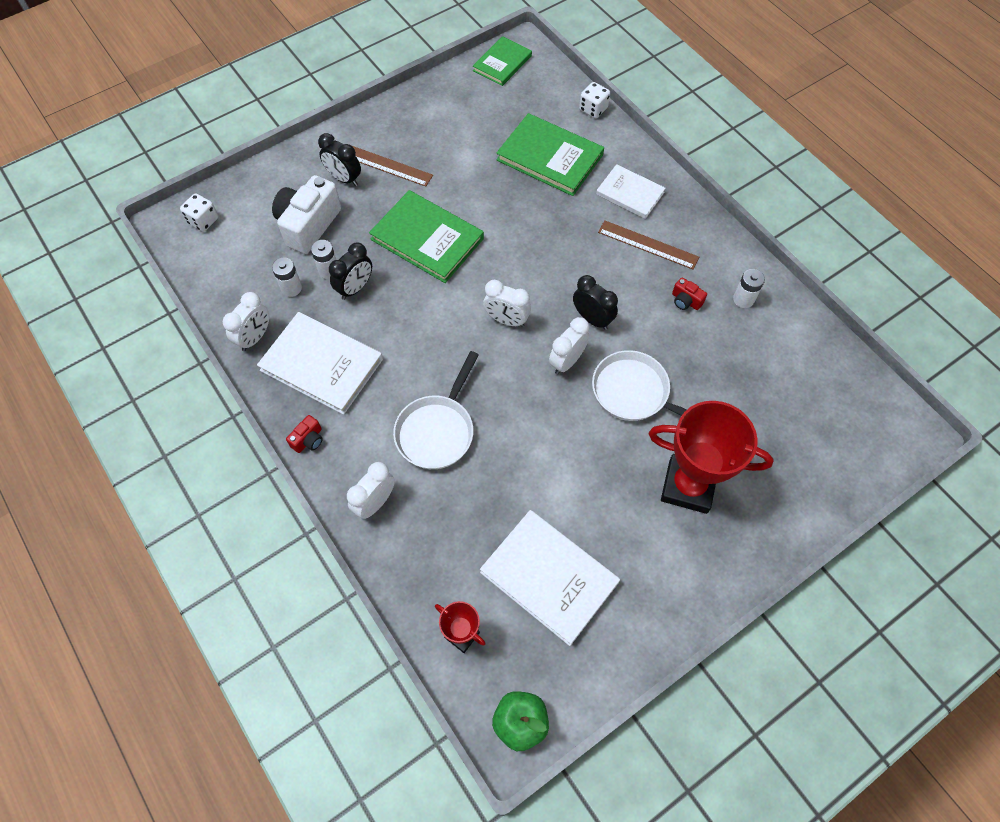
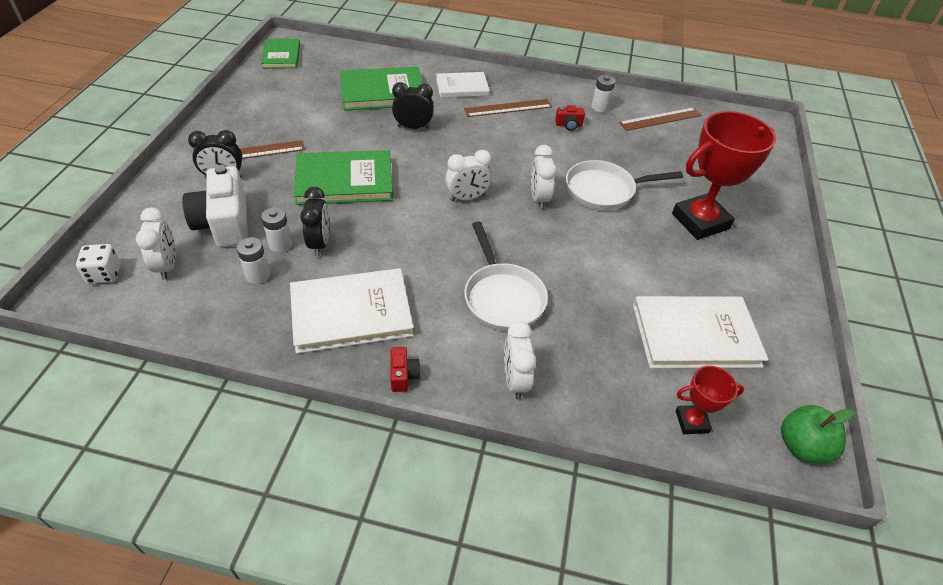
camera: 45 degrees left, 15 degrees down
white clock [223,292,269,351] -> white clock moved to [136,208,176,280]
black clock [573,275,618,330] -> black clock moved to [392,82,434,129]
white dice [579,82,610,118] -> none
none -> brown ruler [619,107,702,131]

